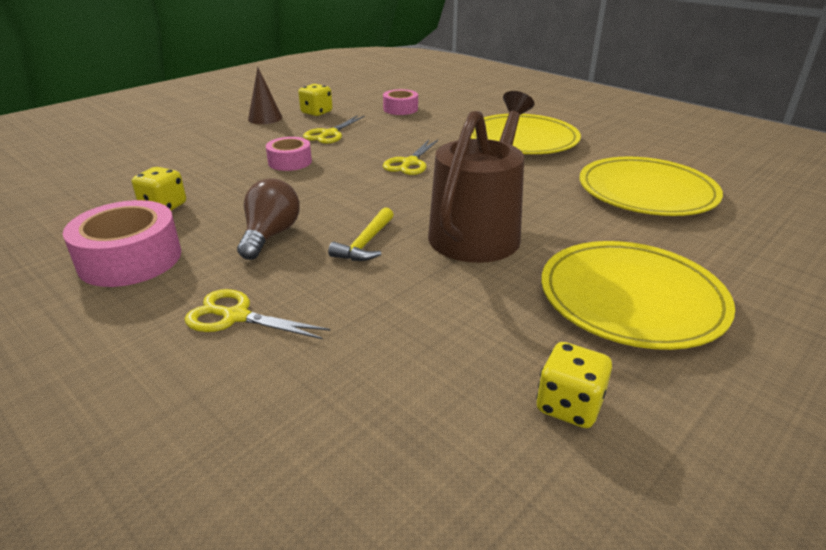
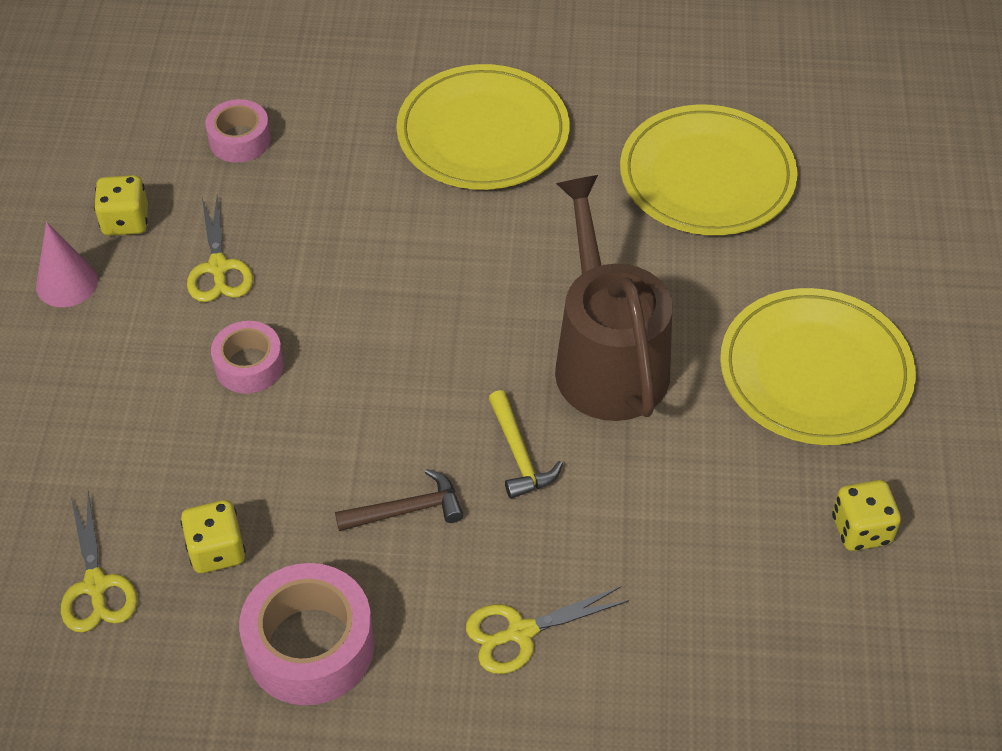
camera: 40 degrees left, 20 degrees up
brown light bulb [237,178,300,260] -> brown hammer [335,469,464,531]
brown cone [248,67,282,124] -> pink cone [36,222,98,307]
yellow scissors [383,140,438,175] -> yellow scissors moved to [61,492,137,632]

